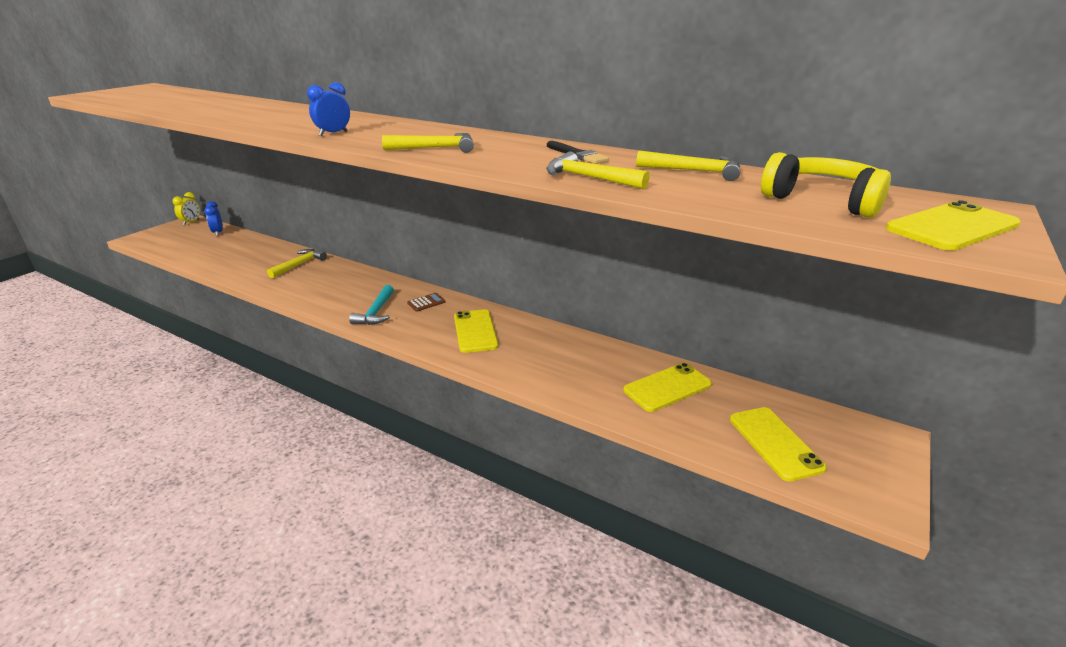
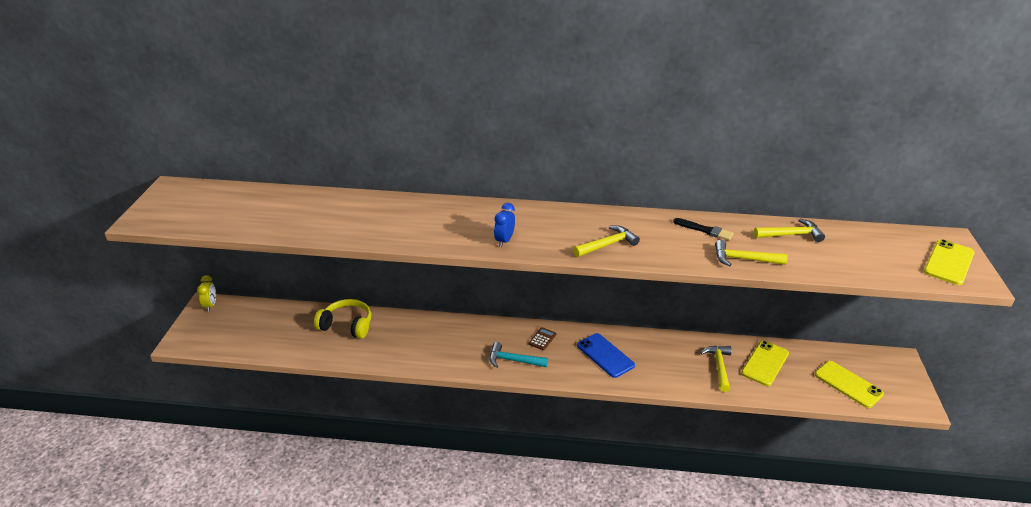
camera: 25 degrees left, 5 degrees up
blue clock [204,201,223,236] -> none
yellow hammer [267,249,327,278] -> yellow hammer moved to [701,346,732,392]
turquoise hammer [349,285,394,325] -> turquoise hammer turned 120 degrees clockwise [489,342,548,368]
yellow phone [454,309,498,353] -> blue phone [577,333,635,378]
yellow headphones [761,152,891,218] -> yellow headphones moved to [314,299,371,339]

